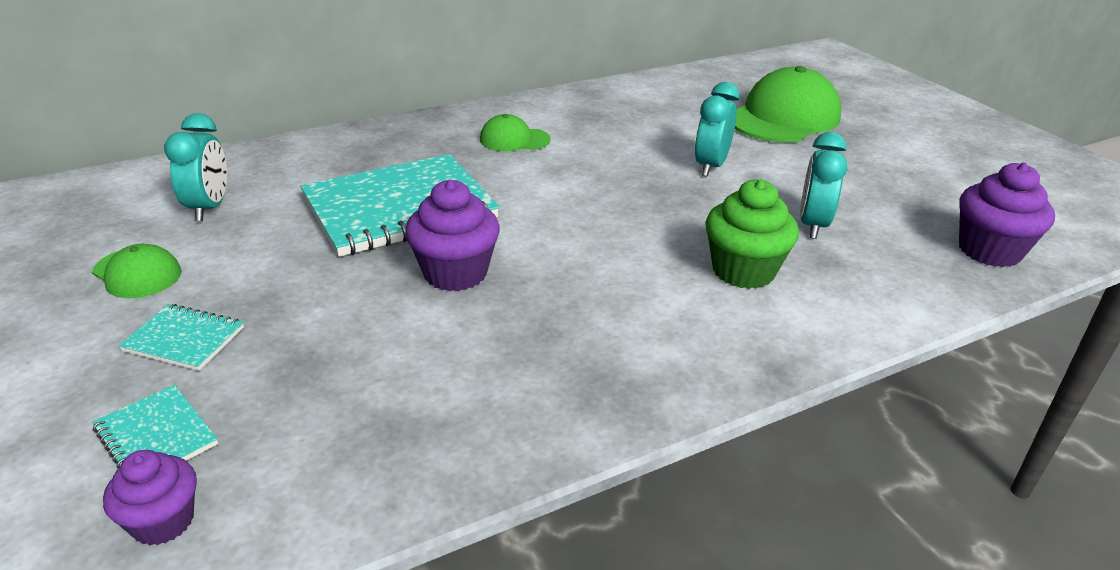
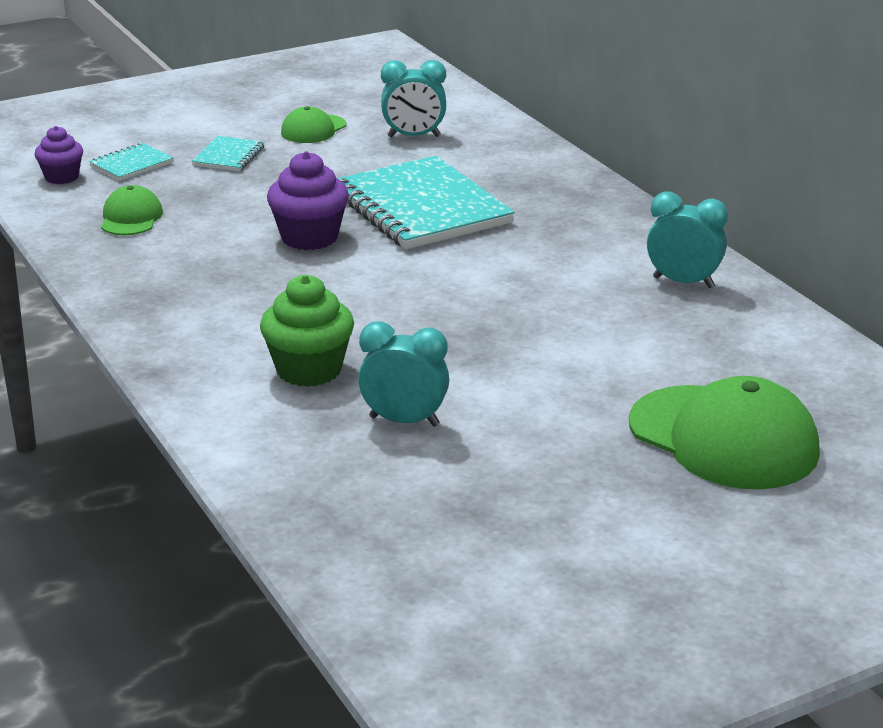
camera: 90 degrees right, 5 degrees down
green cap [480,114,551,151] -> green cap moved to [101,185,163,235]
turquoise clock [695,82,740,176] -> turquoise clock moved to [647,191,728,288]
purple cupcake [959,162,1055,267] -> none

